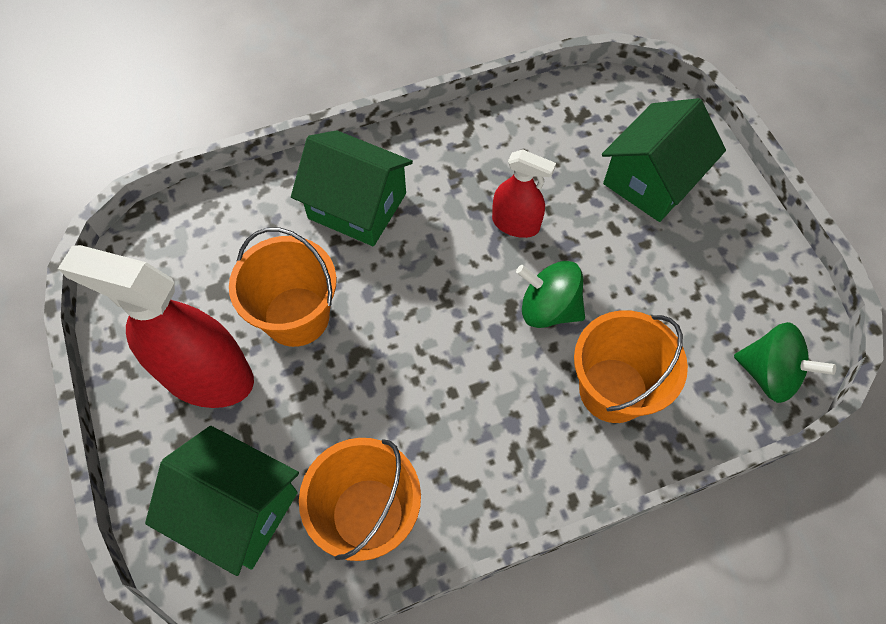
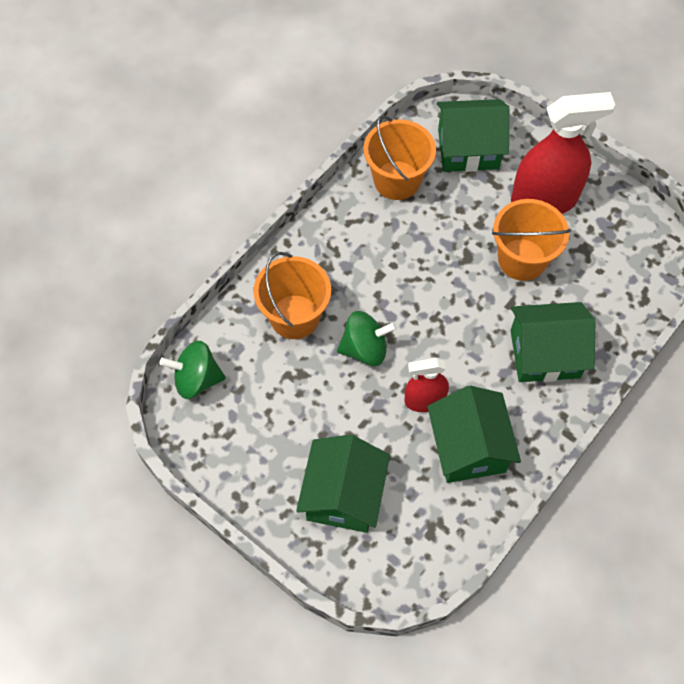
camera: 150 degrees right, 0 degrees up
none -> green house [427,386,521,483]

